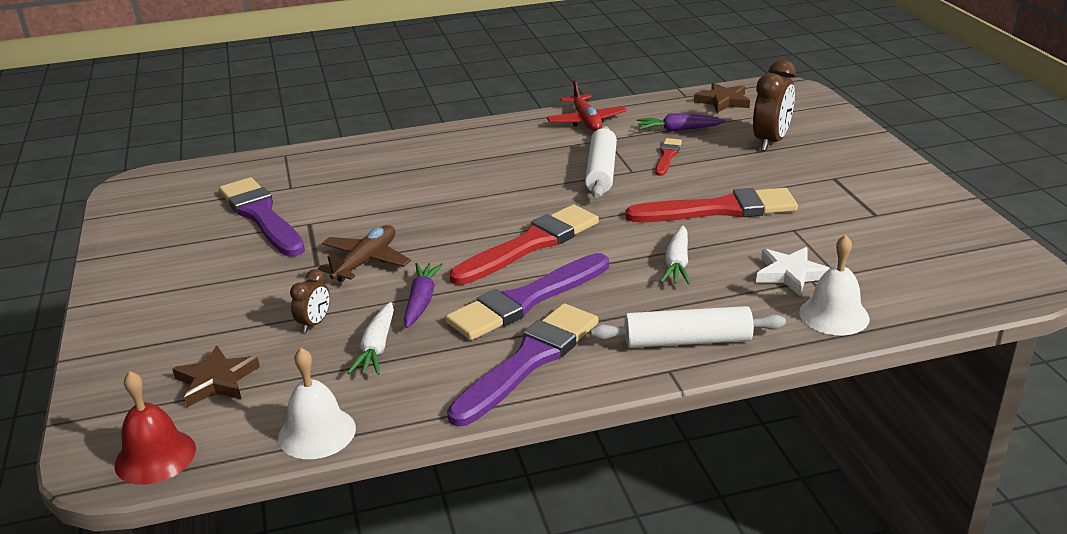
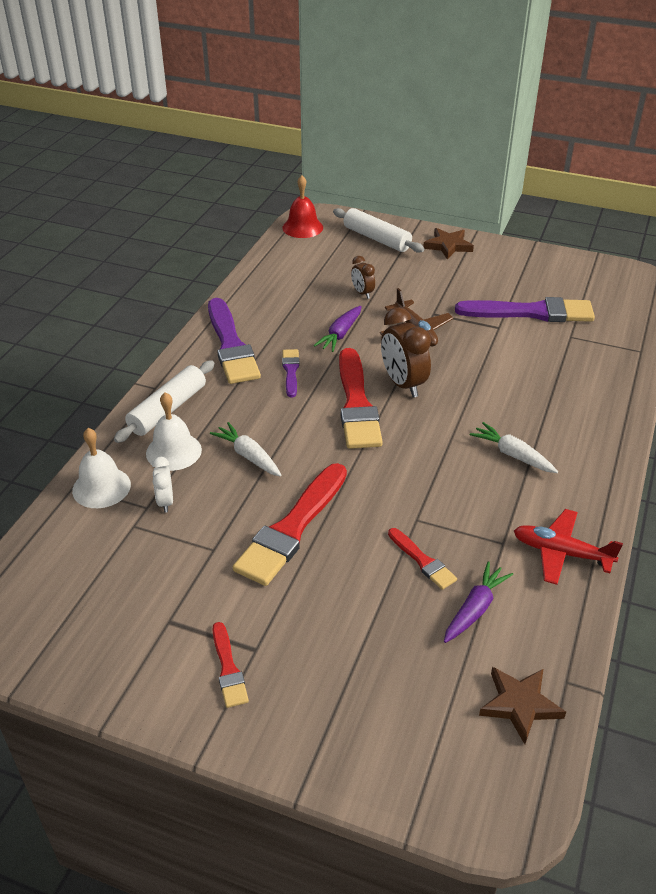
camera: 125 degrees right, 10 degrees up
brown star [172,345,260,407] -> brown star moved to [423,228,474,260]
white bell [278,348,356,459] -> white bell moved to [146,392,202,471]
white carrot [347,302,394,375] -> white carrot moved to [470,422,558,473]
purple carrot [404,263,444,328] -> purple carrot turned 75 degrees clockwise [314,306,362,352]
purple brush [446,253,609,340] -> purple brush [282,349,299,397], size x0.50
white rolling pin [585,126,617,198] -> white rolling pin moved to [333,208,424,253]
brown clock [753,60,796,151] -> brown clock moved to [381,307,431,397]
white star [756,247,830,296] -> white clock [152,457,173,513]
none -> red brush [212,622,249,708]

